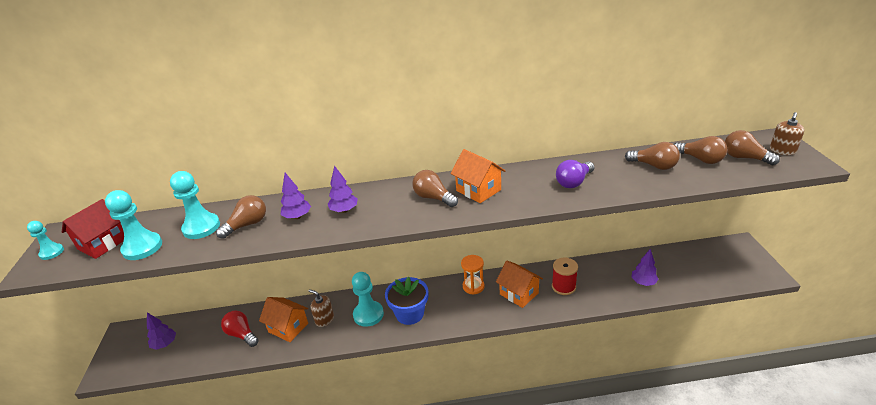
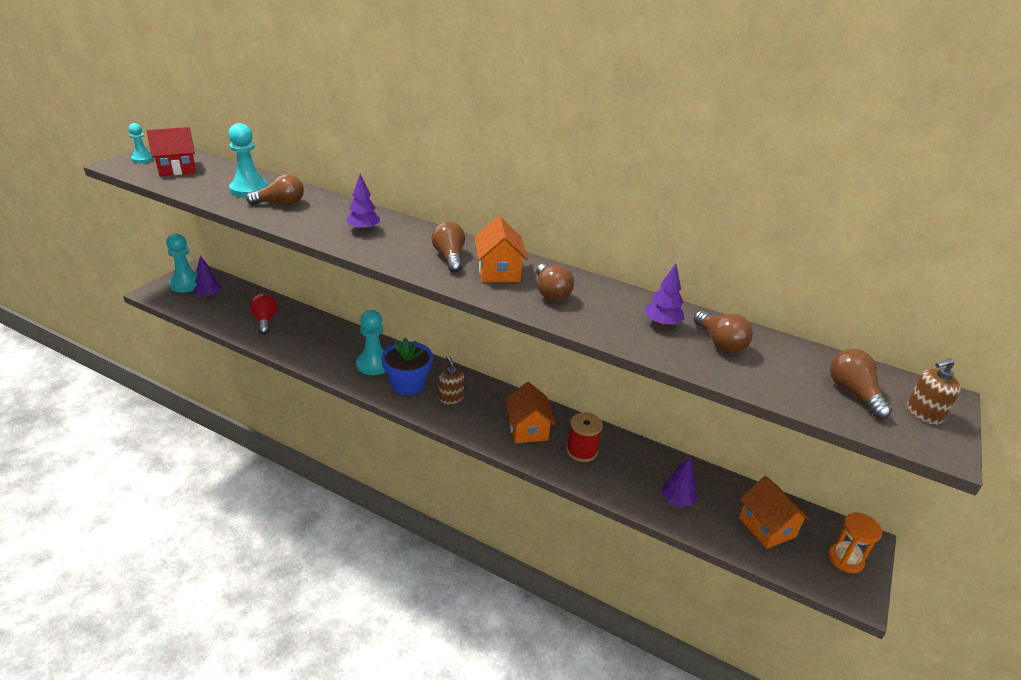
camera: 30 degrees right, 0 degrees up
turquoise pawn [105,190,162,260] -> turquoise pawn moved to [166,234,198,292]
orange house [259,297,308,342] -> orange house moved to [739,476,811,549]
purple tree [280,173,311,219] -> purple tree moved to [644,264,684,327]
brown soap dispenser [309,289,334,327] -> brown soap dispenser moved to [439,355,464,404]
orange hourglass [461,255,485,295] -> orange hourglass moved to [829,513,882,573]
purple light bulb [556,160,594,188] -> none
brown light bulb [674,136,727,164] -> brown light bulb moved to [536,264,574,301]

